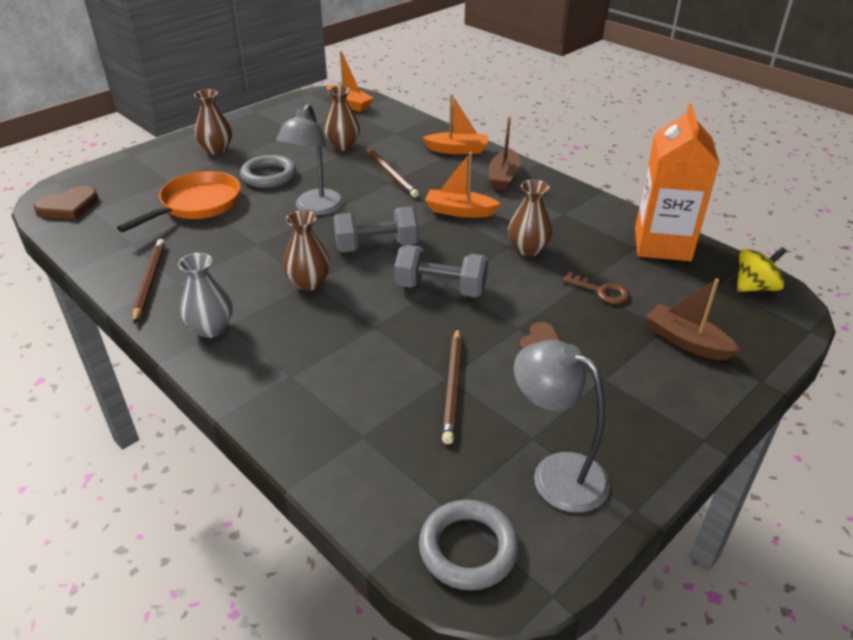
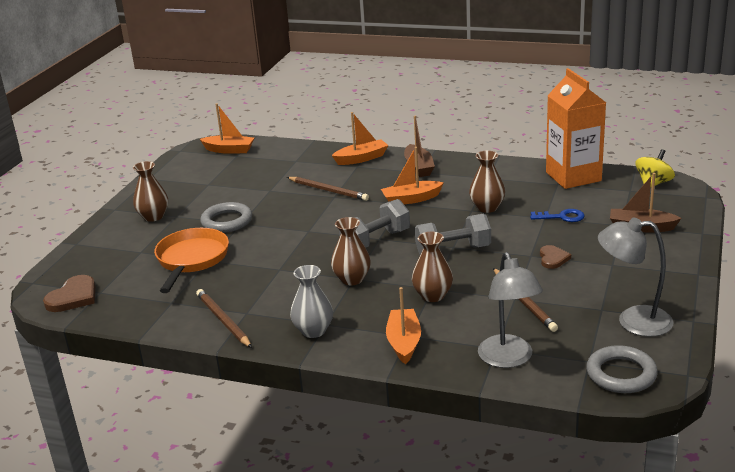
camera: 25 degrees left, 10 degrees down
grey lamp [276,104,344,215] -> grey lamp moved to [478,252,543,368]
brown vase [324,86,360,151] -> brown vase moved to [412,232,453,302]
brown key [562,272,630,304] -> blue key [530,209,584,222]
none -> orange boat [386,287,421,364]

